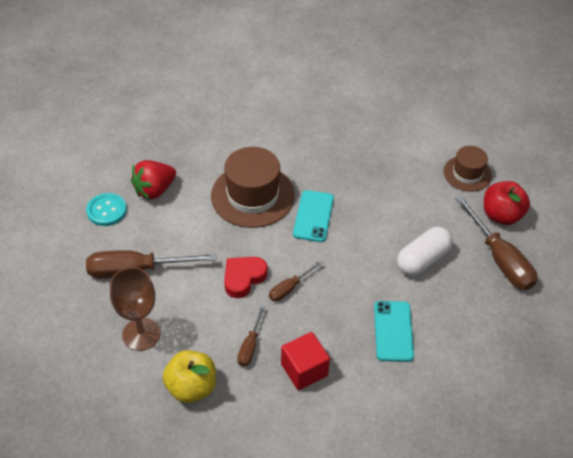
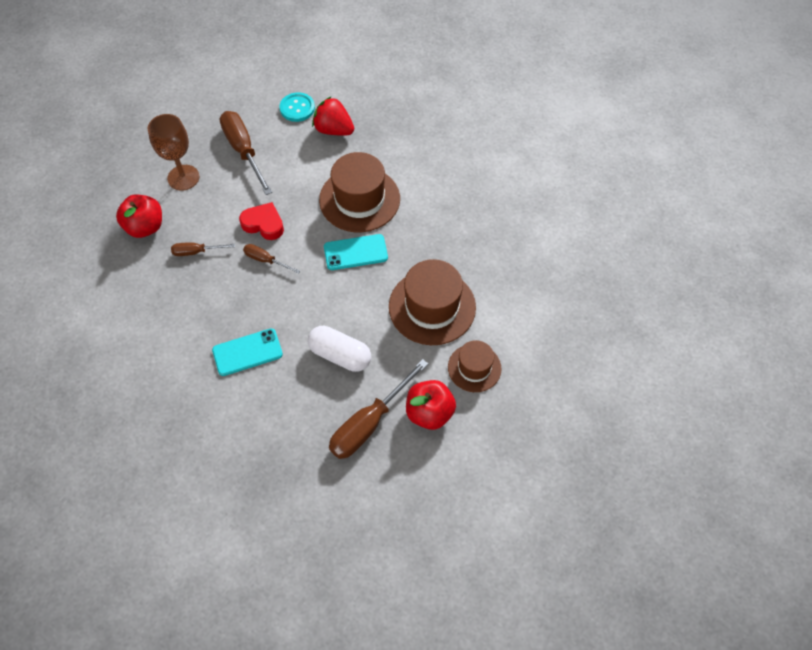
camera: 70 degrees right, 10 degrees up
yellow apple [162,350,216,403] -> red apple [116,195,162,238]
red cube [281,332,330,390] -> none
none -> brown hat [389,259,476,345]

